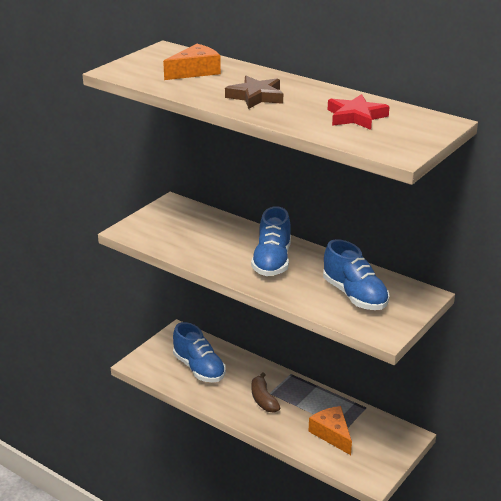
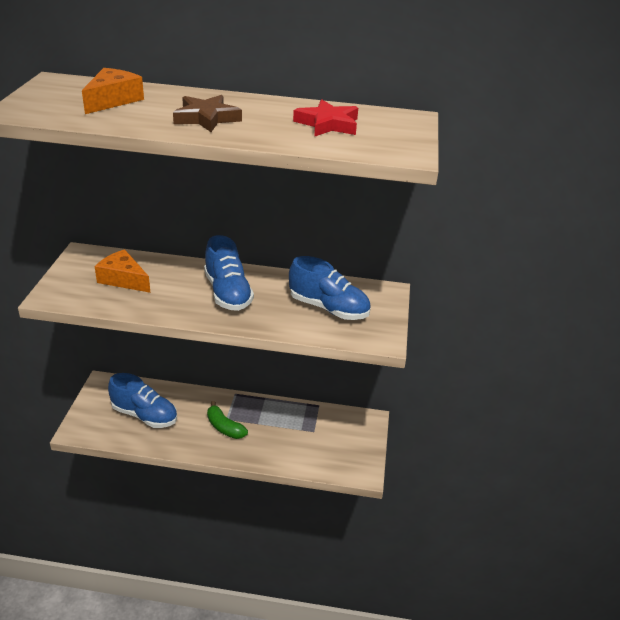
camera: 30 degrees left, 5 degrees up
brown banana [252,372,280,413] -> green banana [207,401,248,439]
orange cheese [308,406,352,455] -> orange cheese moved to [95,249,150,293]

